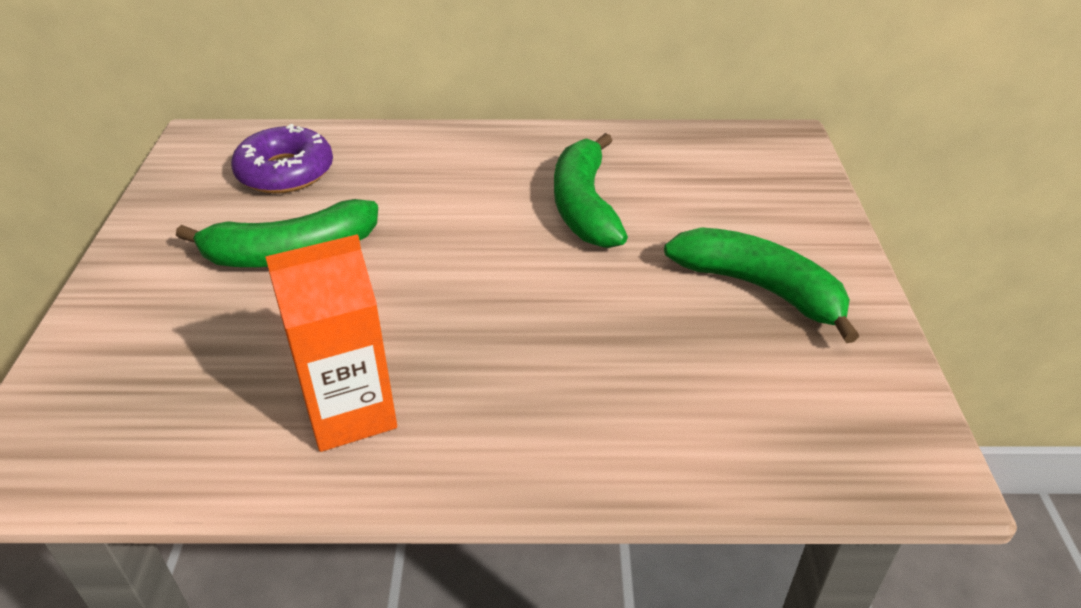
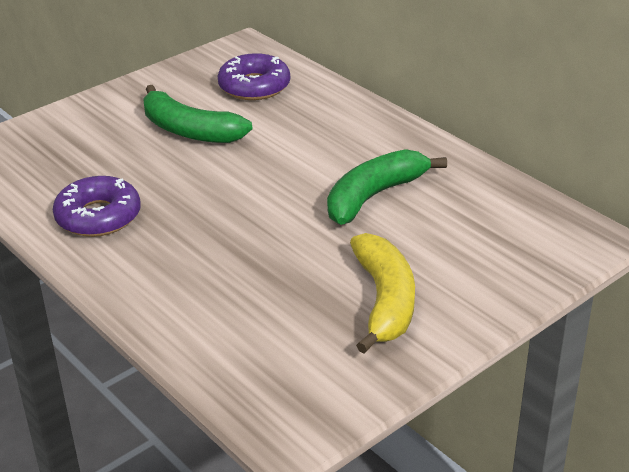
camera: 50 degrees right, 5 degrees down
orange carton [265,234,397,452] -> purple donut [53,176,141,237]
green banana [664,227,859,343] -> yellow banana [350,233,415,353]

